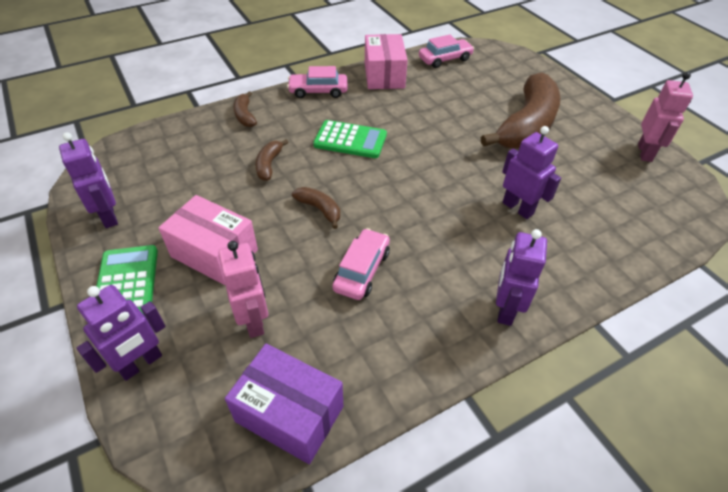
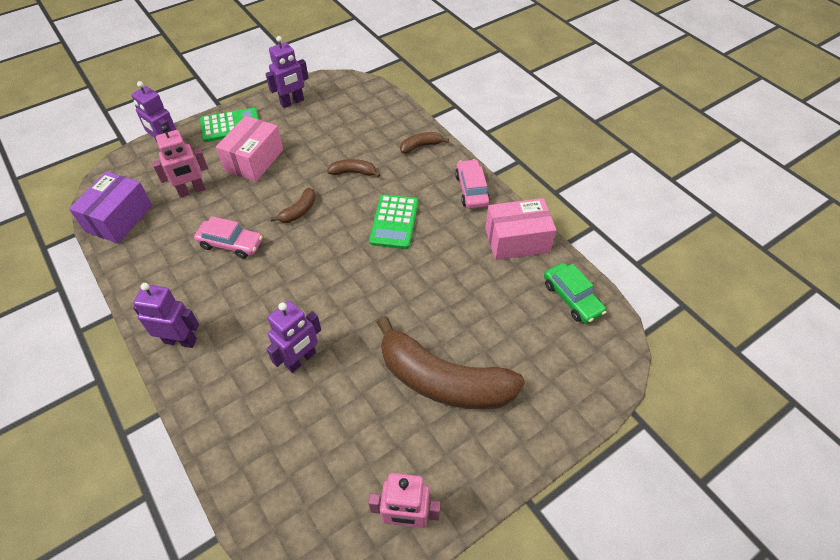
camera: 85 degrees right, 5 degrees up
pink car [419,35,474,68] -> green car [544,263,606,324]

